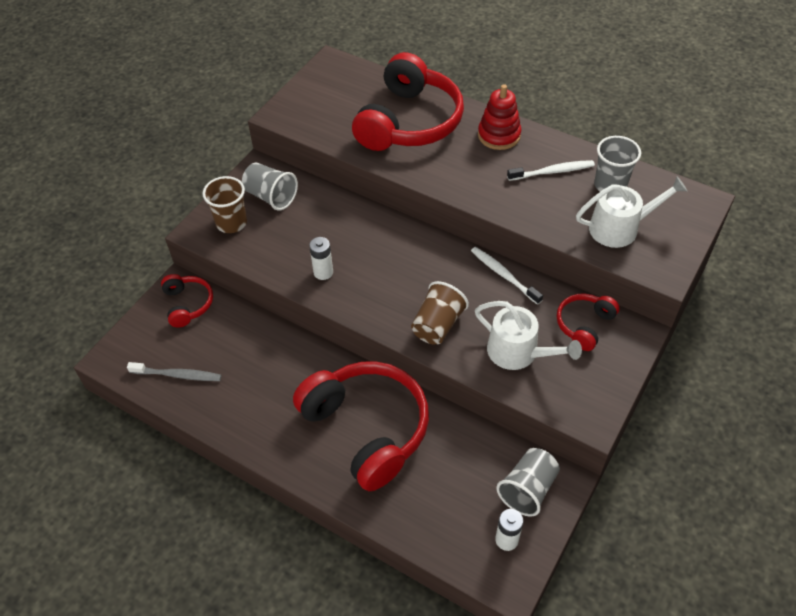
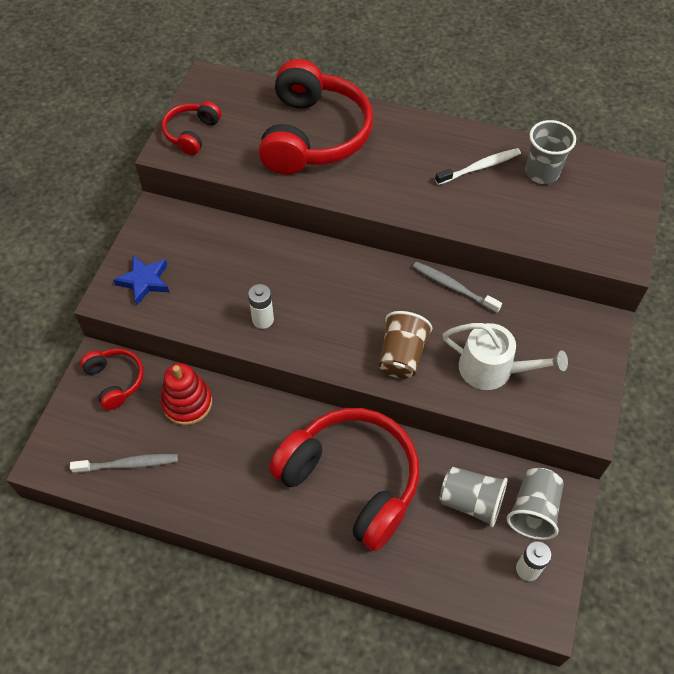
camera: 15 degrees left, 5 degrees up
brown cup [202,176,247,233] -> blue star [113,255,169,305]
grey cup [242,163,298,211] -> grey cup moved to [439,467,508,527]
white toothbrush [471,247,543,305] -> grey toothbrush [413,261,502,313]
red stacking toy [478,84,521,150] -> red stacking toy moved to [161,363,212,425]
red headphones [557,293,620,351] -> red headphones moved to [162,101,221,155]
white watering can [576,177,687,248] -> none

